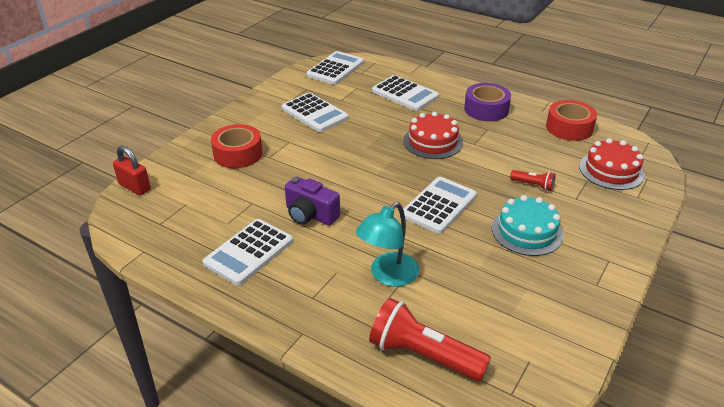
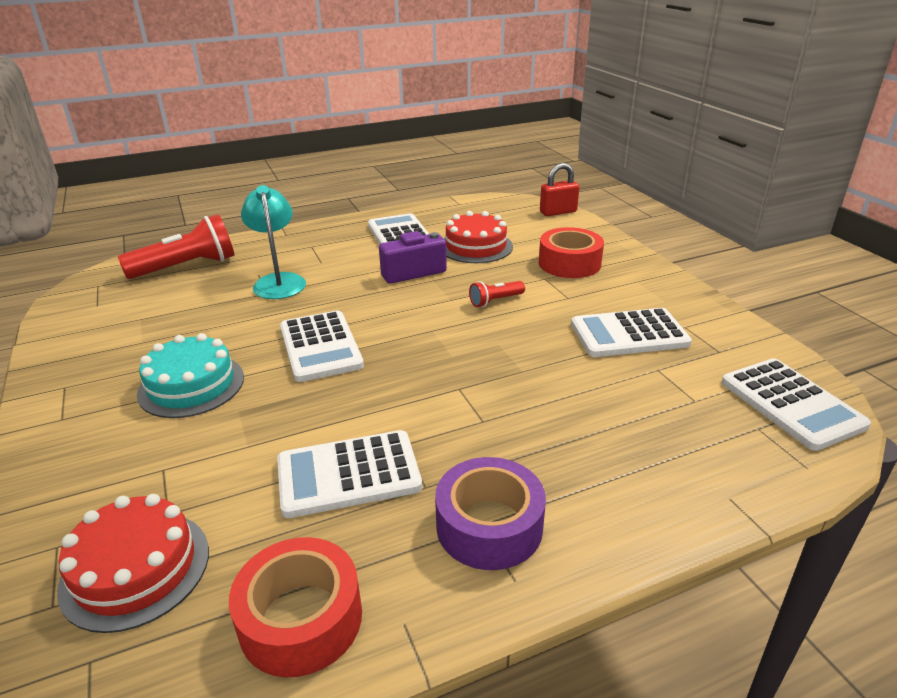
camera: 125 degrees right, 5 degrees down
white calculator [372,75,439,111] -> white calculator moved to [277,430,422,518]
red cake [403,112,463,159] -> red cake moved to [444,211,513,263]
red flashlight [510,170,556,191] -> red flashlight moved to [469,281,525,307]

